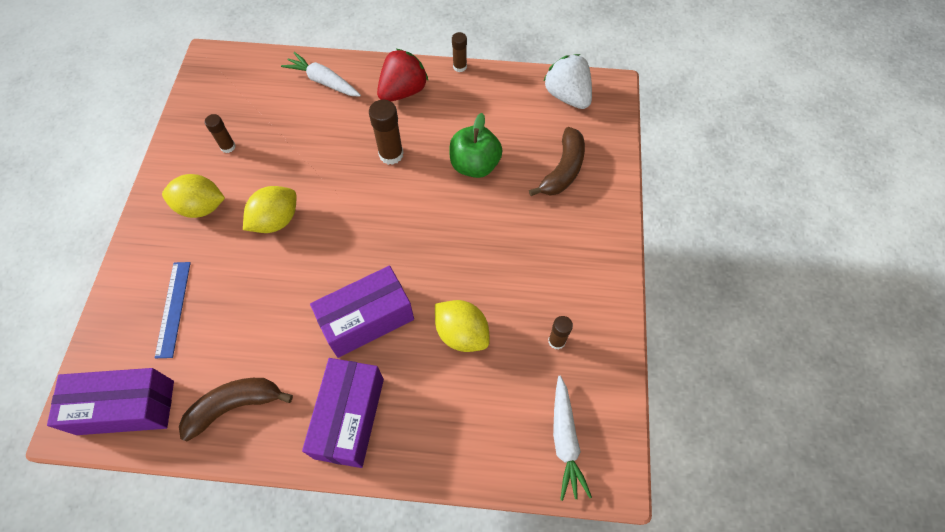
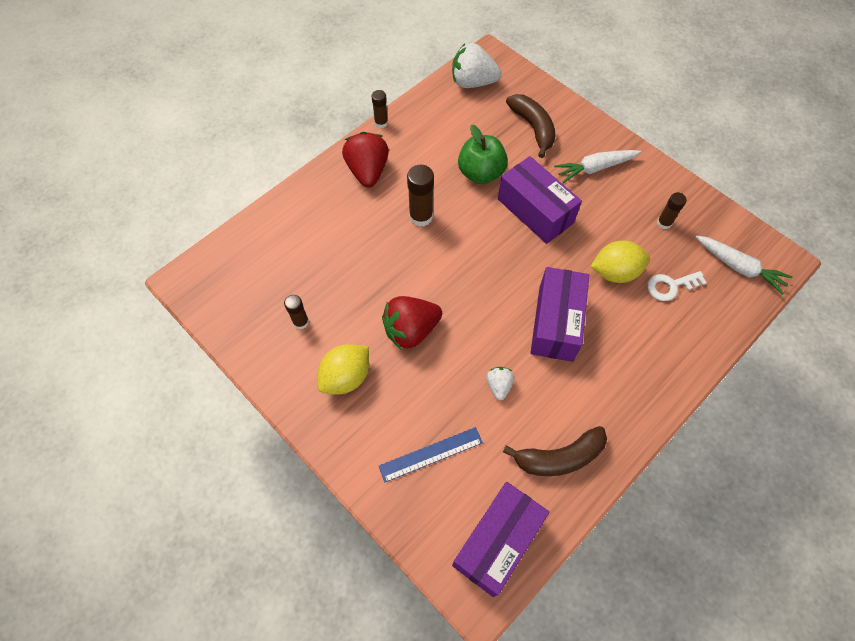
camera: 50 degrees left, 0 degrees up
blue ruler [155,262,191,358] -> blue ruler turned 60 degrees counterclockwise [379,427,483,482]
brown banana [179,378,293,441] -> brown banana turned 120 degrees counterclockwise [503,426,607,476]
yellow lemon [243,186,296,233] -> red strawberry [382,296,442,349]
white carrot [281,52,361,97] -> white carrot moved to [554,150,641,183]
purple box [302,358,384,468] -> purple box moved to [498,156,582,244]
none -> white strawberry [486,367,514,400]
none -> white key [647,271,707,301]

